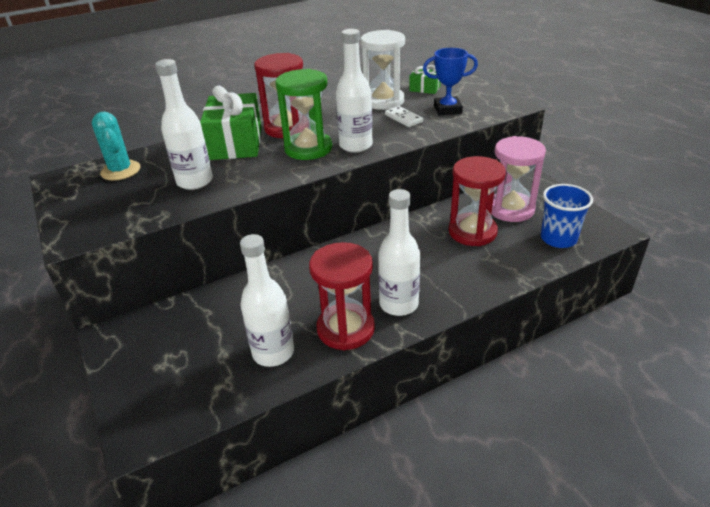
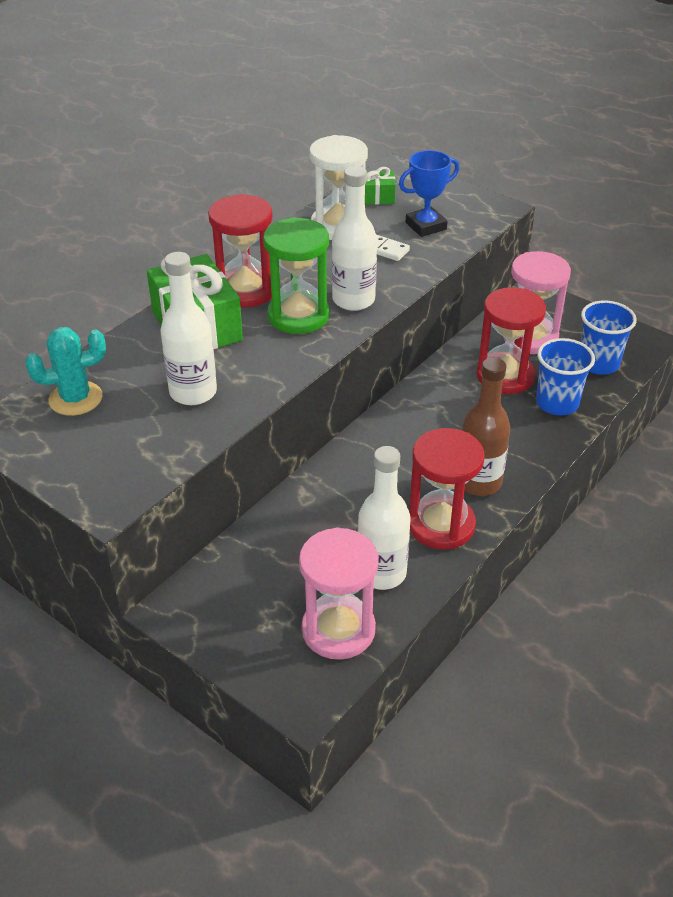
camera: 25 degrees left, 5 degrees up
turquoise cactus [92,112,140,181] -> turquoise cactus turned 60 degrees counterclockwise [25,327,106,416]
white bottle [378,189,420,316] -> brown bottle [462,358,510,496]
none -> pink hourglass [299,527,378,660]
none -> blue cup [536,338,595,415]

